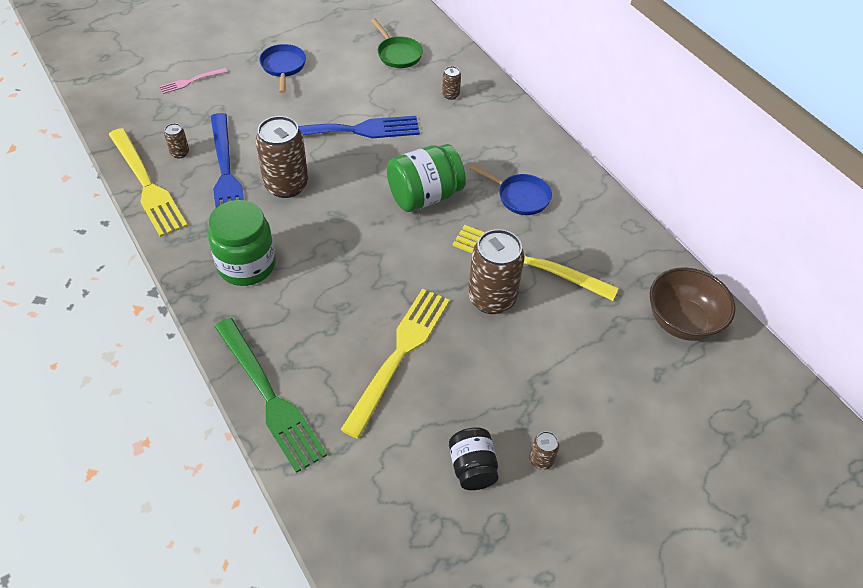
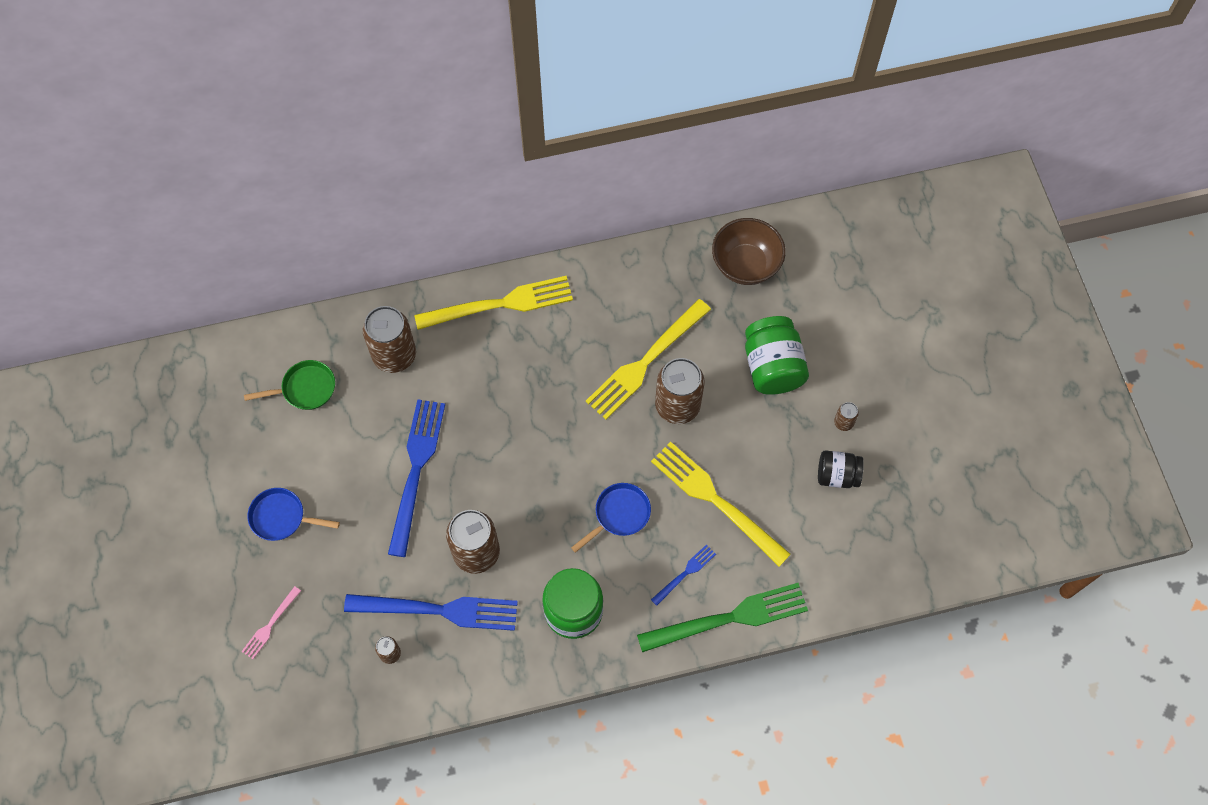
camera: 70 degrees left, 15 degrees up
yellow fork [109,128,188,237] -> yellow fork moved to [414,276,573,330]
pink fork [160,68,227,94] -> pink fork turned 45 degrees clockwise [241,586,301,659]
green jar [387,144,466,212] -> green jar moved to [745,316,809,395]
brown can [442,66,461,100] -> brown can [363,306,416,373], size x2.24
blue pan [469,164,552,215] -> blue pan moved to [571,483,651,553]
none -> blue fork [651,545,716,606]

